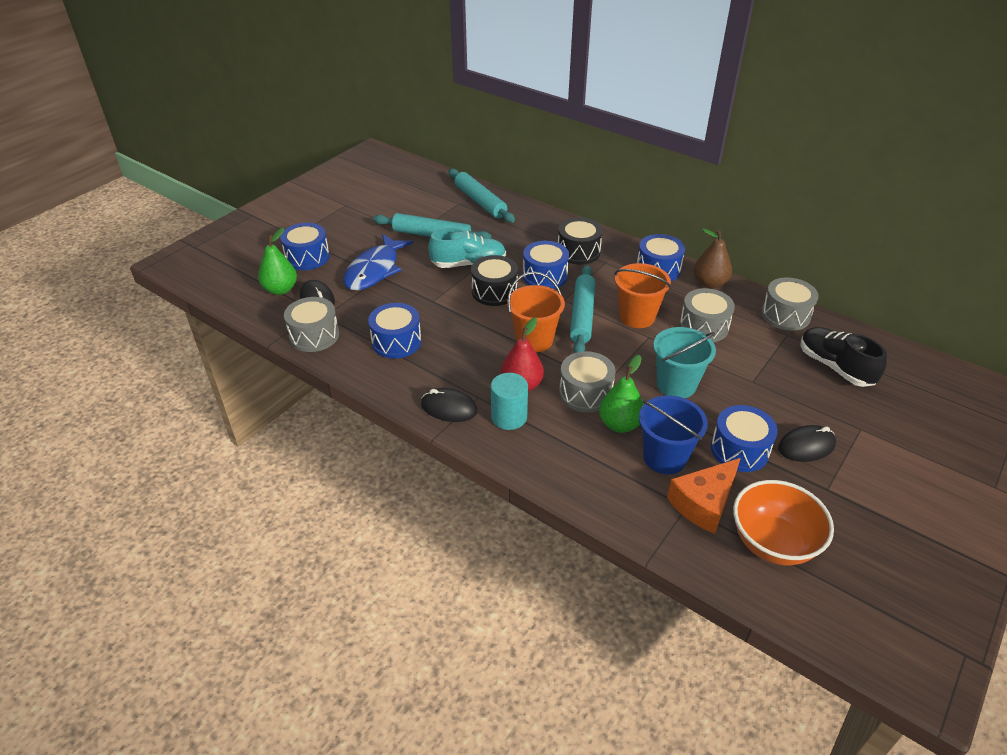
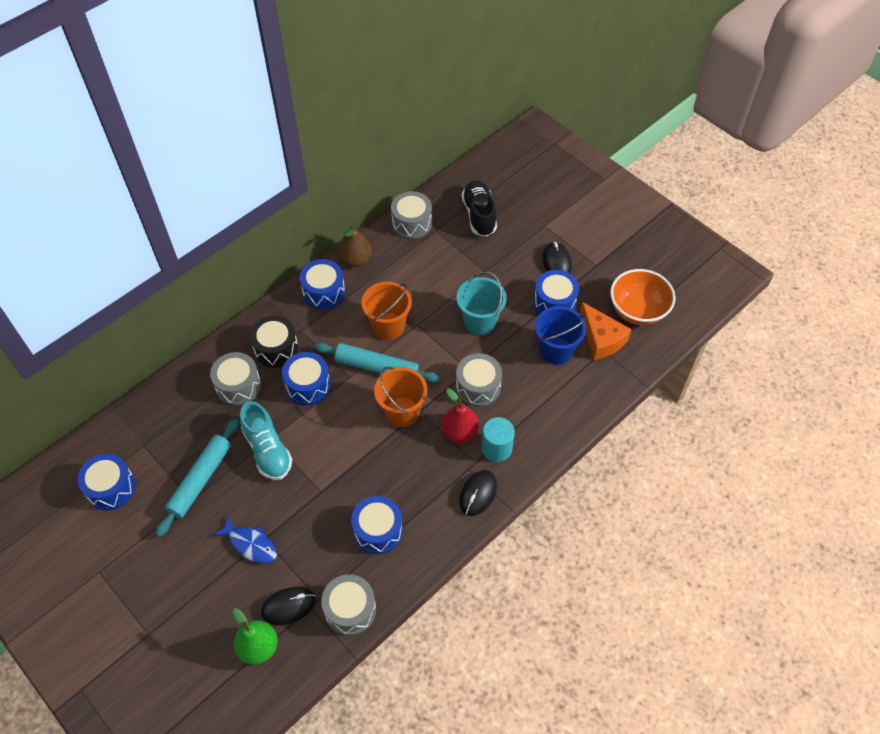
camera: 80 degrees left, 15 degrees up
blue drum [280,223,330,270] -> blue drum moved to [77,453,136,510]
blue fish [343,234,413,290] -> blue fish [213,515,277,564], size x0.64
turquoise shoe [428,228,506,268] -> turquoise shoe turned 150 degrees clockwise [240,401,292,480]
turquoise rolling pin [448,168,515,223] -> none
black drum [471,255,518,306] -> none
green pear [599,355,644,433] -> none
grey drum [680,288,735,342] -> grey drum moved to [210,352,261,406]
black shoe [801,327,887,387] -> black shoe turned 105 degrees clockwise [462,180,497,237]

